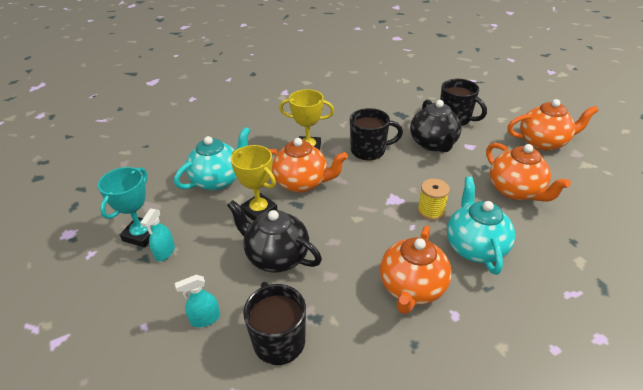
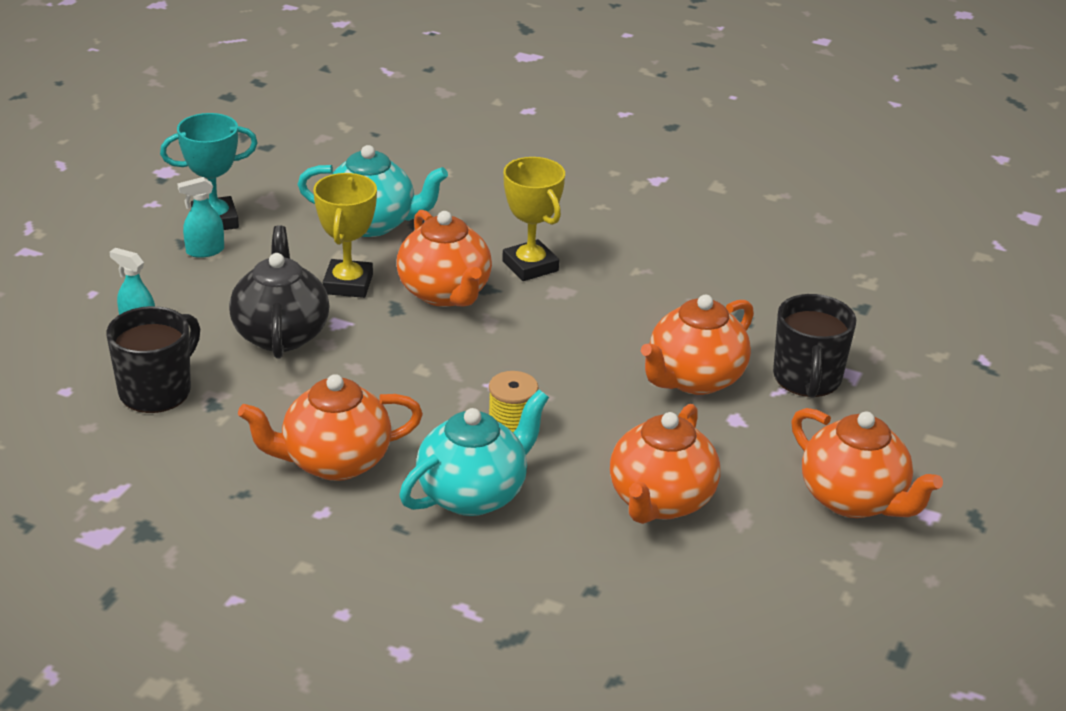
camera: 50 degrees right, 5 degrees down
black mug [350,108,403,160] -> none
black teapot [410,100,462,152] -> orange teapot [641,295,754,395]

